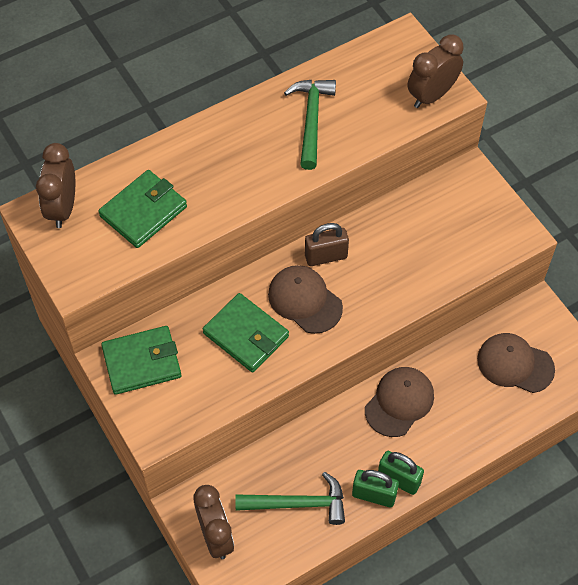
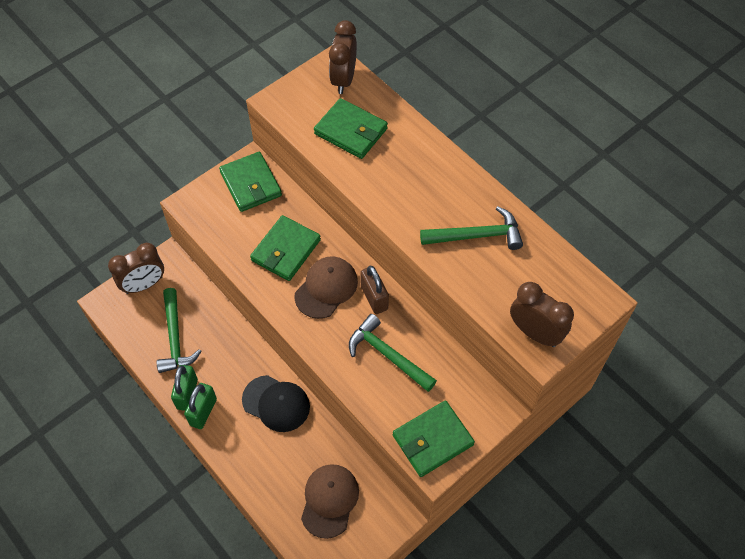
camera: 80 degrees right, 0 degrees up
brown clock [36,143,75,228] -> brown clock turned 75 degrees counterclockwise [329,20,357,94]
brown cap [365,367,434,437] -> black cap [242,375,310,432]
none -> green hammer [349,314,437,392]
none -> green wallet [393,400,475,477]

